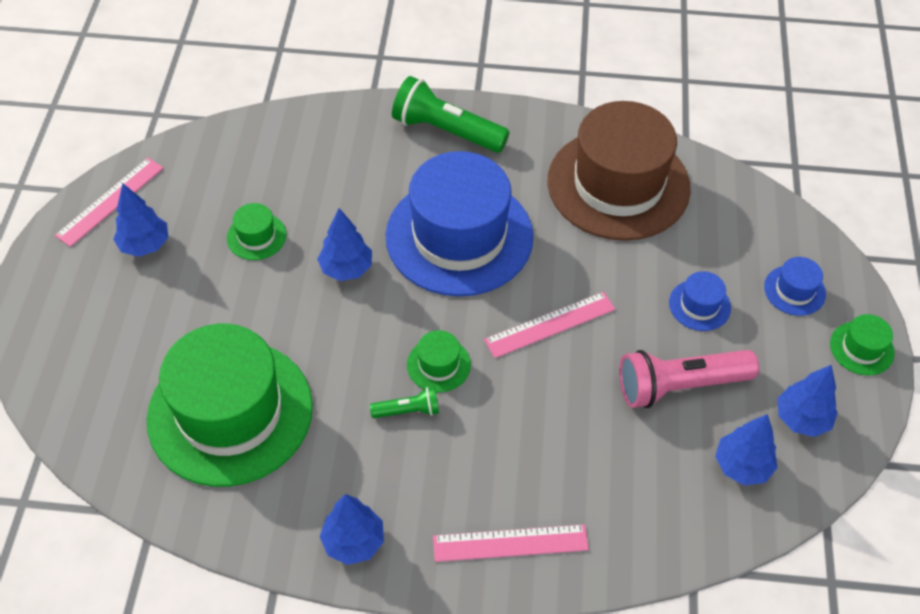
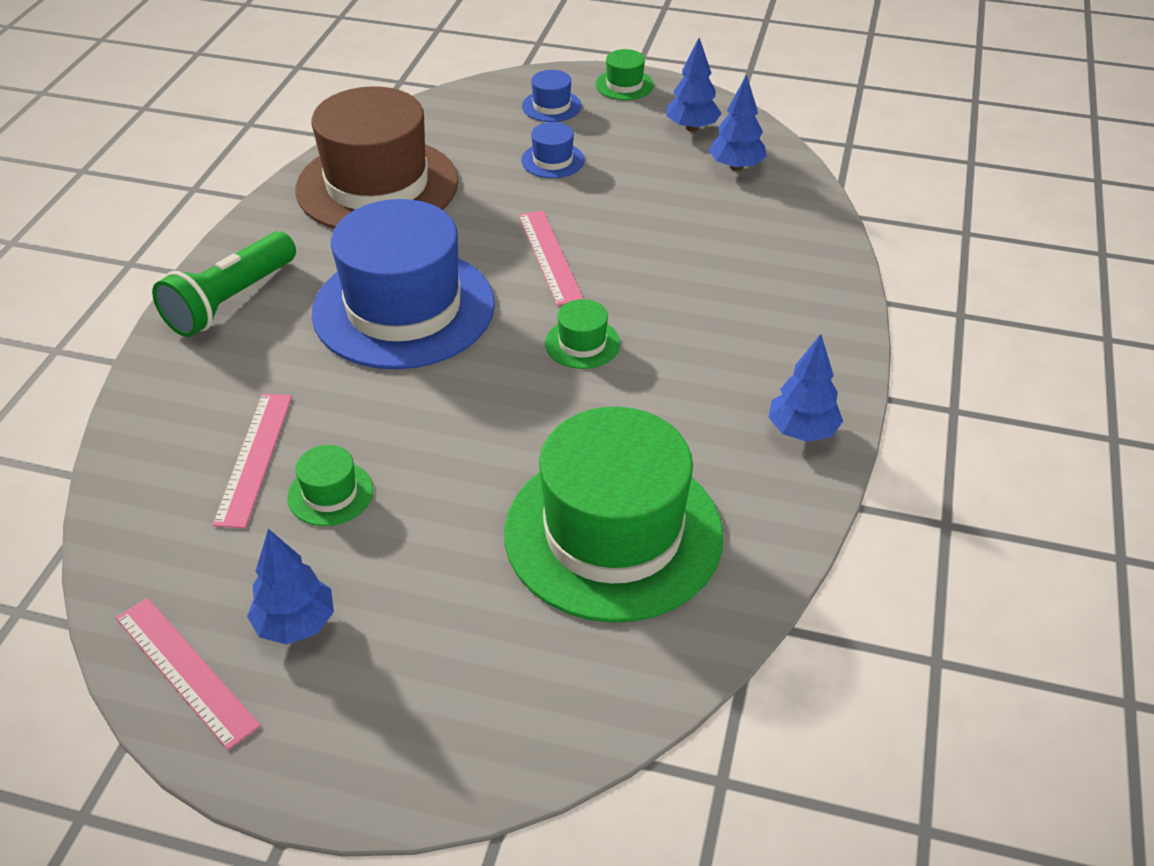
camera: 80 degrees left, 10 degrees down
blue tree [317,208,372,281] -> none
green flashlight [370,387,439,418] -> none
pink ruler [433,524,589,562] -> pink ruler moved to [213,394,292,528]
pink flashlight [619,350,759,408] -> none

